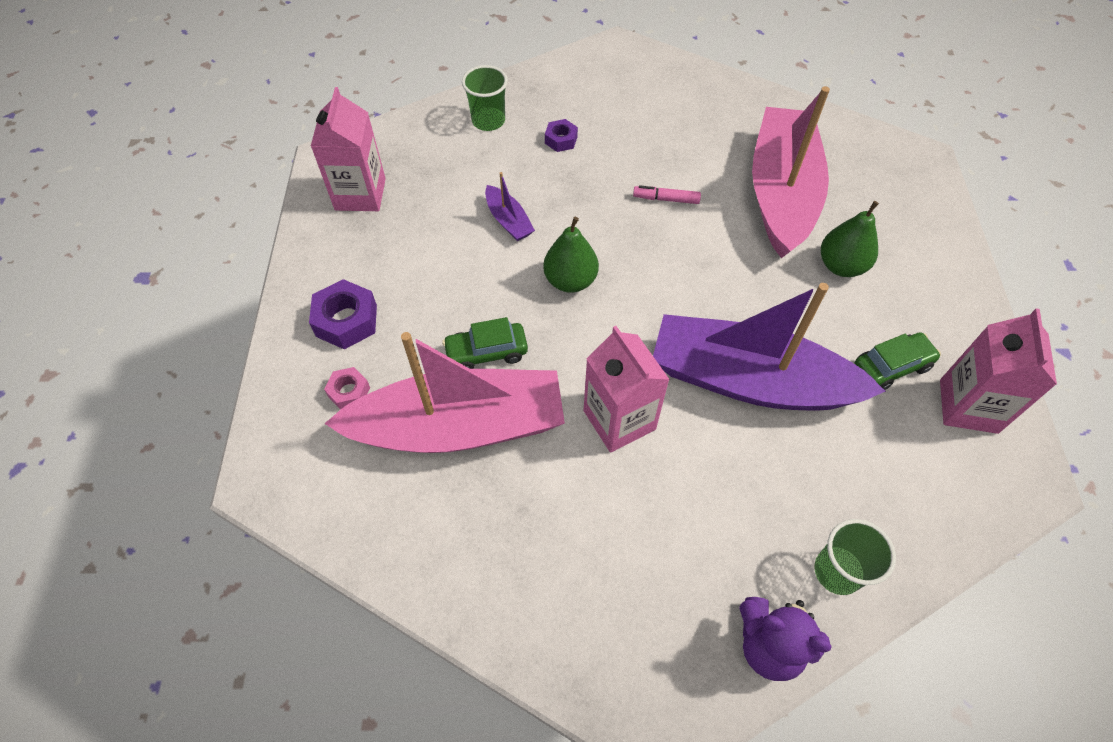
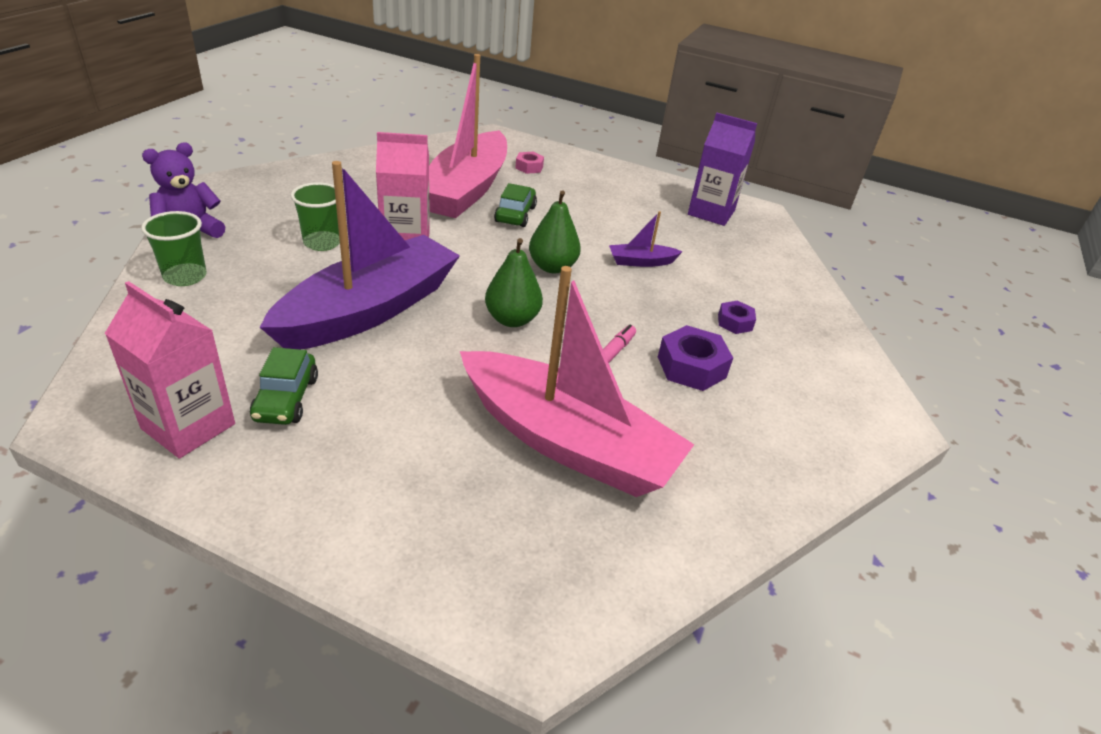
camera: 110 degrees right, 20 degrees down
purple nut [309,279,377,350] -> purple nut moved to [658,325,733,391]
pink carton [311,87,386,211] -> purple carton [688,113,757,226]
green cup [462,65,508,131] -> green cup moved to [291,182,340,251]
green pear [821,201,879,277] -> green pear moved to [485,238,543,327]

